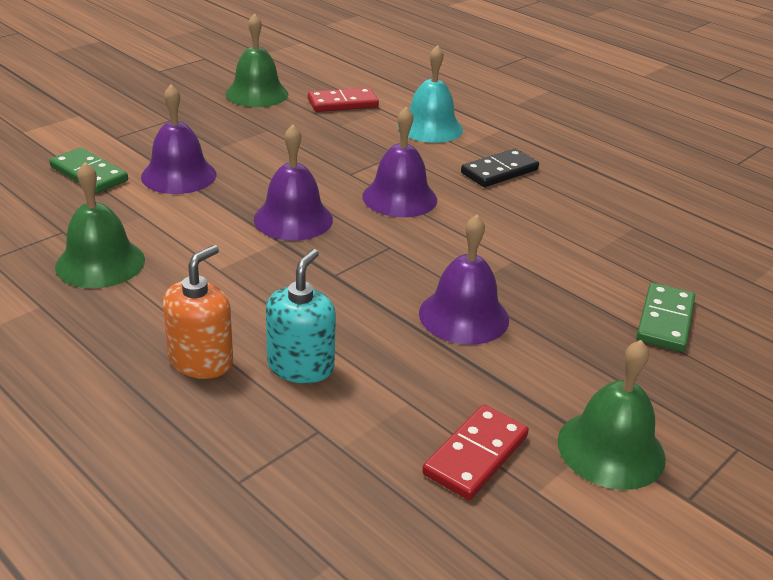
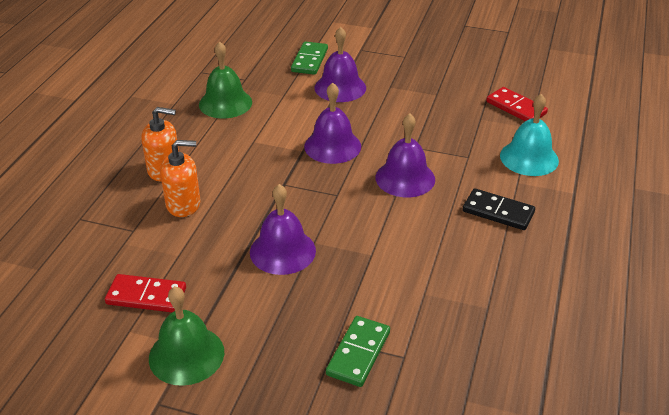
camera: 65 degrees right, 5 degrees up
green bell [225,13,288,107] -> none
turquoise soap dispenser [266,249,336,383] -> orange soap dispenser [160,140,201,217]
green domino [636,283,695,352] -> green domino turned 60 degrees counterclockwise [326,316,390,387]

